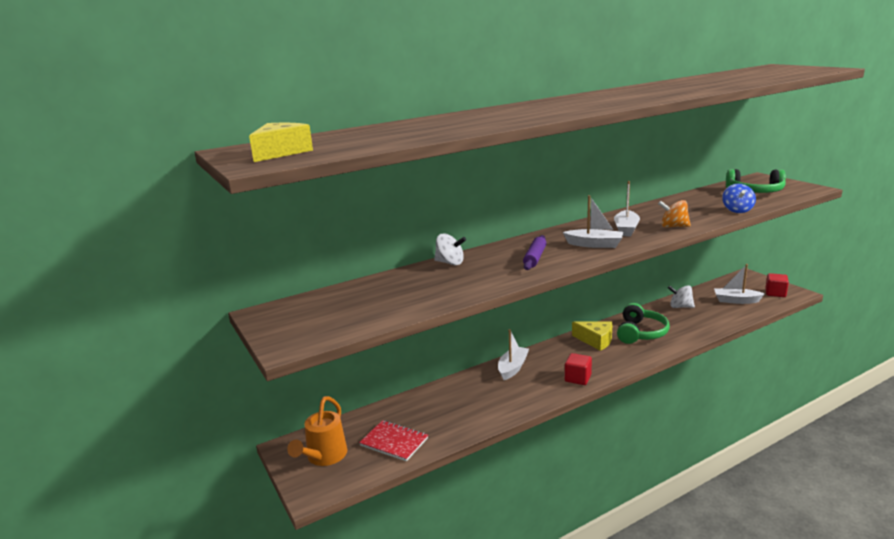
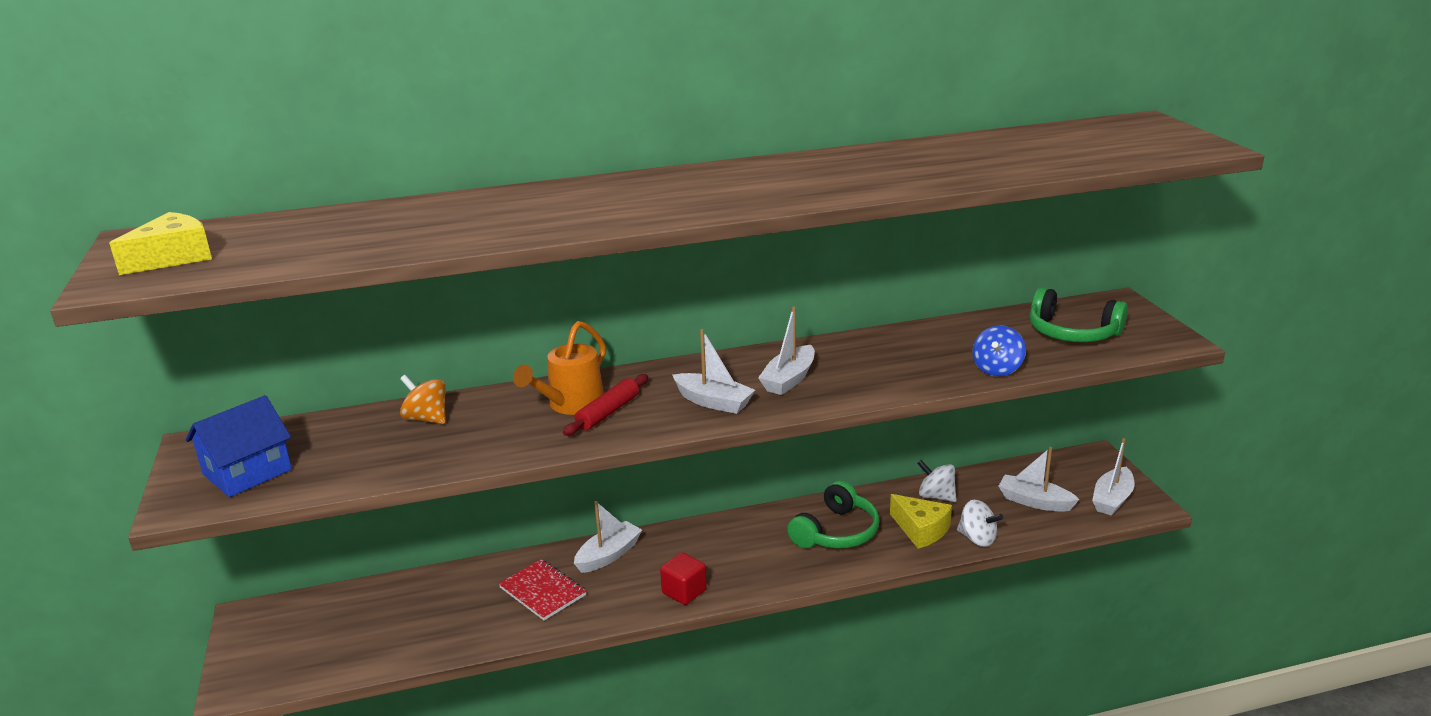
camera: 15 degrees right, 5 degrees up
orange watering can [287,396,347,466] -> orange watering can moved to [513,321,606,415]
red notebook [359,420,428,461] -> red notebook moved to [499,559,586,620]
white spinning top [434,233,466,265] -> white spinning top moved to [957,500,1003,547]
purple rolling pin [523,235,547,270] -> red rolling pin [563,374,648,436]
yellow cheese [572,322,612,351] -> yellow cheese moved to [890,494,952,549]
orange spinning top [658,200,691,228] -> orange spinning top moved to [400,375,446,424]
red cube [765,273,789,297] -> white boat [1092,438,1135,516]
none -> blue house [186,395,292,497]

